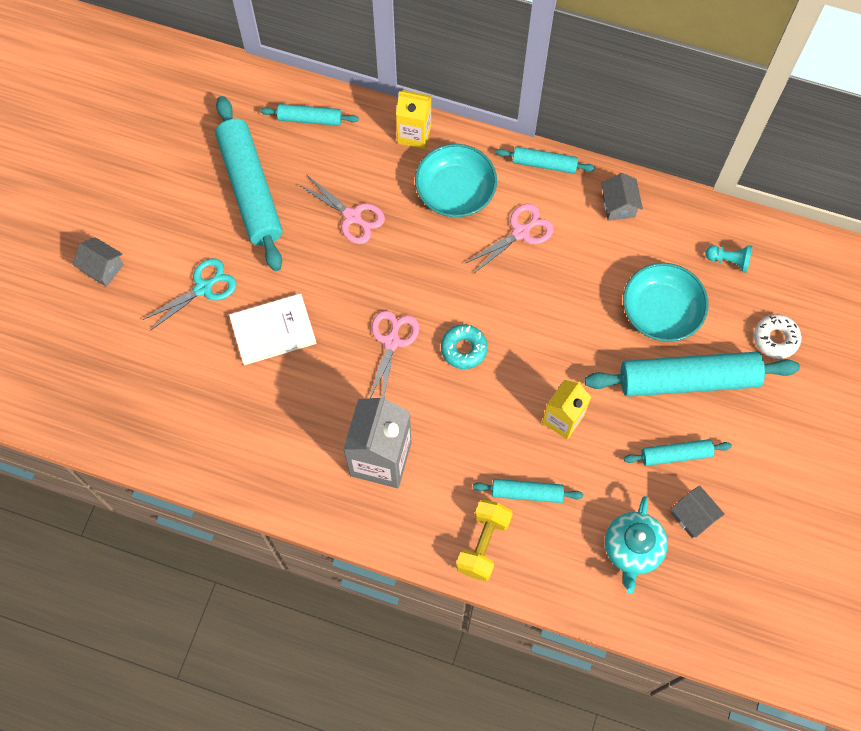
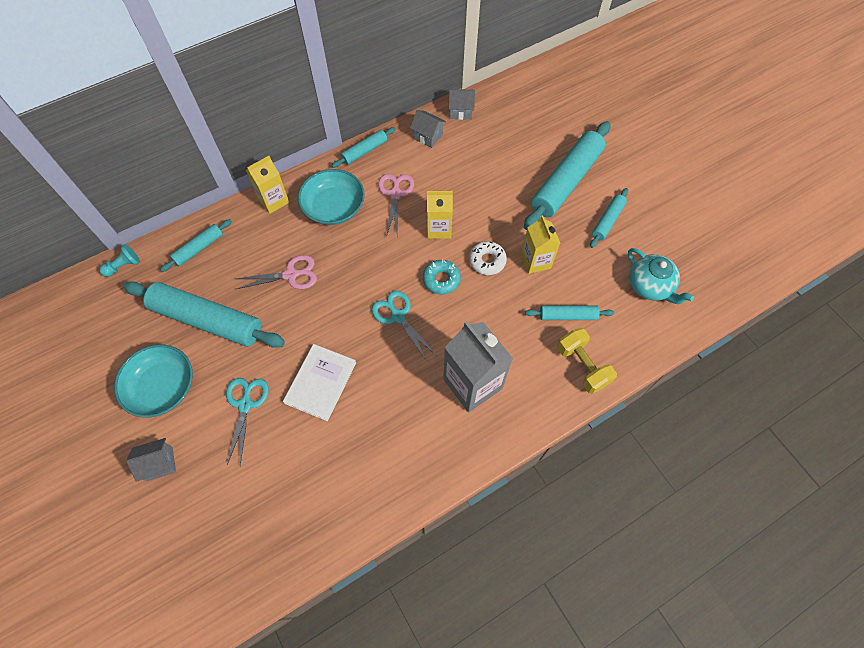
camera: 50 degrees left, 5 degrees down
pink scissors [370,310,419,398] -> turquoise scissors [372,291,436,361]
turquoise rolling pin [473,479,583,503] -> turquoise rolling pin turned 45 degrees clockwise [525,305,614,320]
turquoise bowl [623,263,708,342] -> turquoise bowl moved to [114,344,193,418]
grey house [671,485,725,538] -> grey house moved to [449,89,475,120]
turquoise pawn [705,245,752,273] -> turquoise pawn moved to [99,244,140,277]
white donut [754,314,801,359] -> white donut moved to [469,241,507,275]
none -> yellow carton [427,191,453,239]

